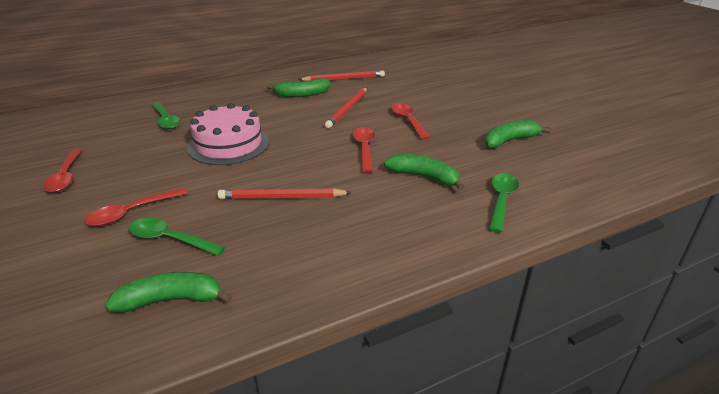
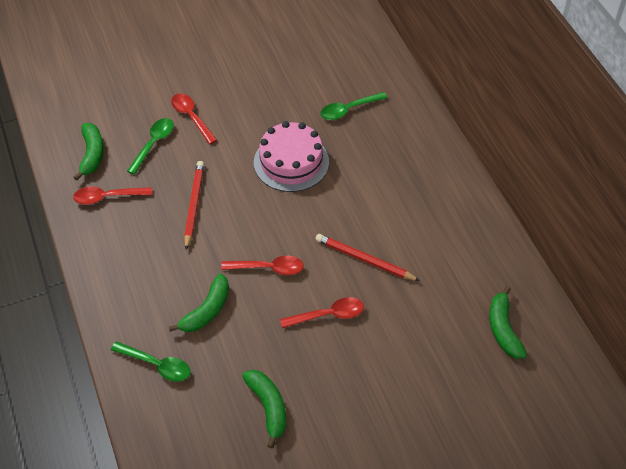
camera: 95 degrees right, 20 degrees up
red spoon [43,149,82,192] -> red spoon moved to [73,187,152,205]
green banana [267,78,330,97] -> green banana moved to [489,286,527,358]
red pencil [298,71,385,81] -> none

